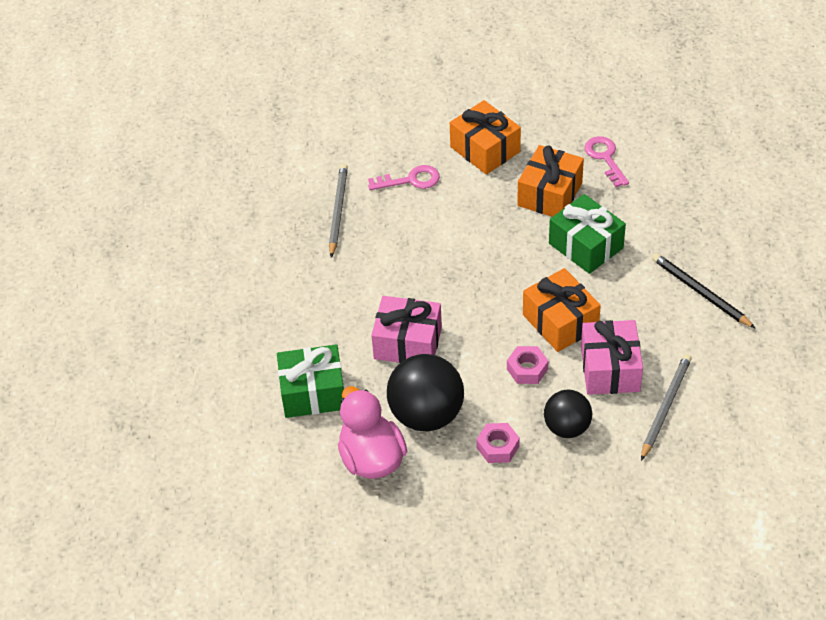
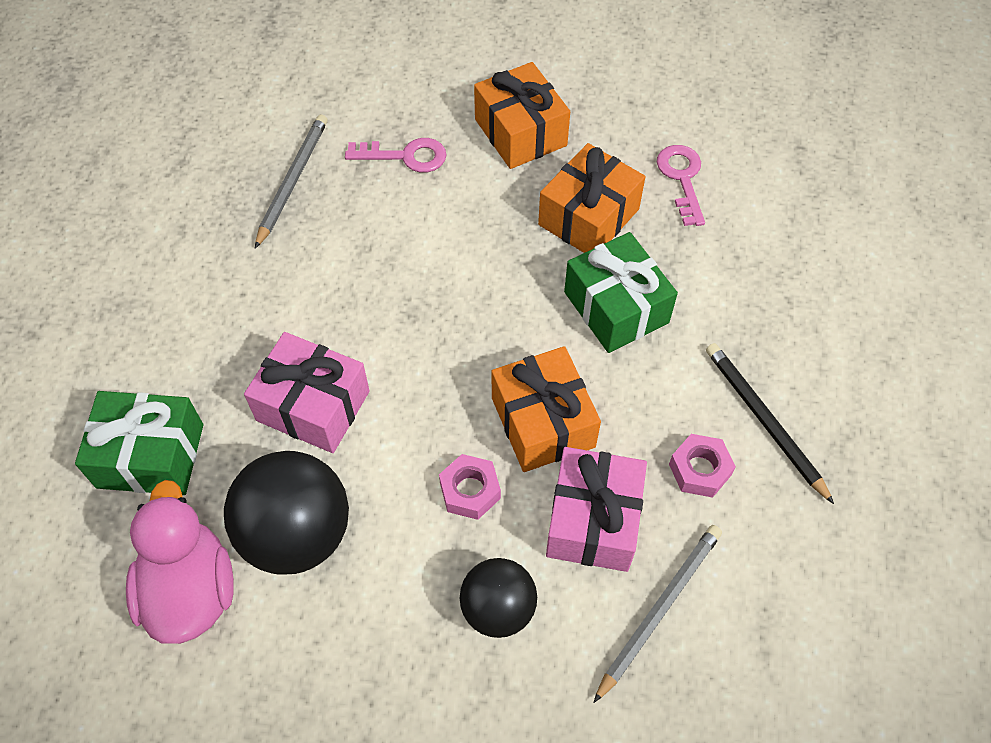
camera: 10 degrees right, 10 degrees up
pink nut [476,423,520,463] -> pink nut moved to [669,434,736,498]

